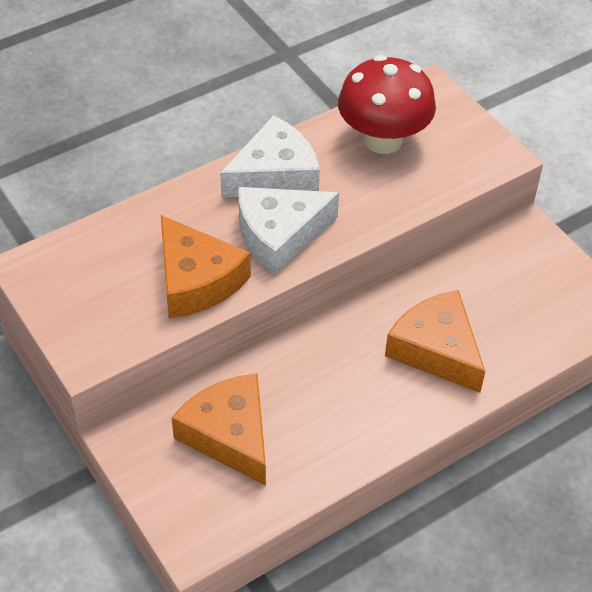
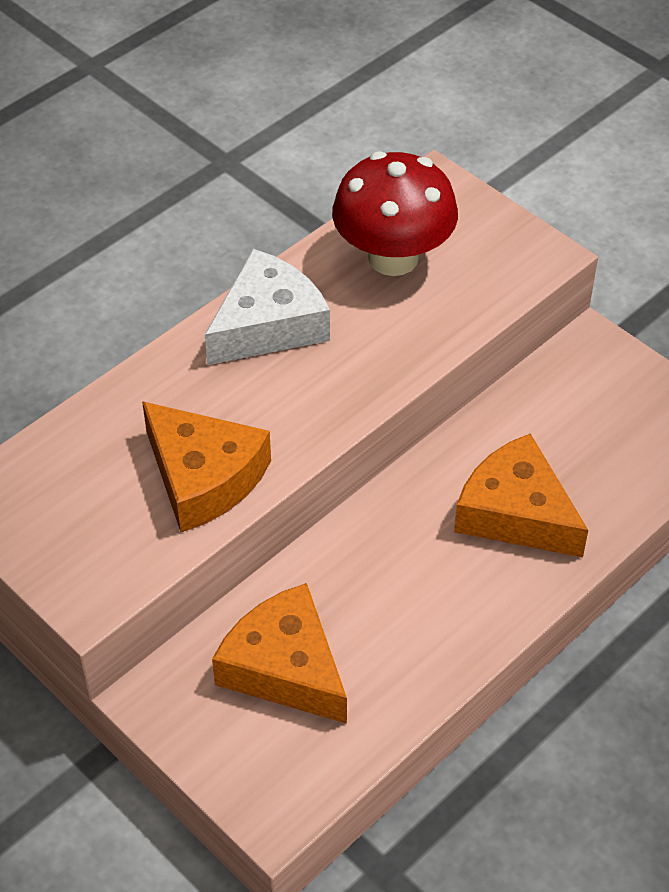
camera: 10 degrees left, 0 degrees up
white cheese [239,187,339,275] -> none

